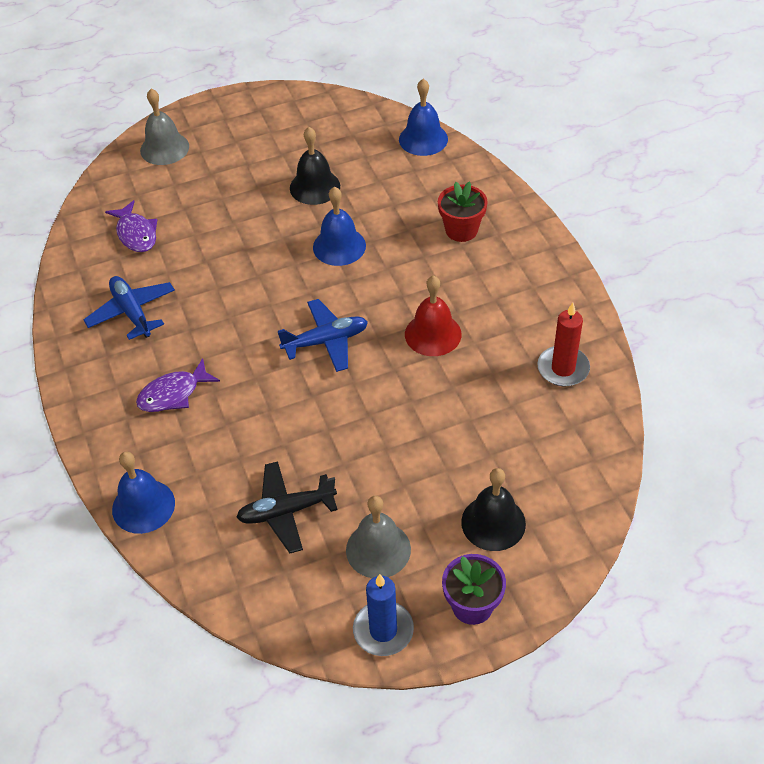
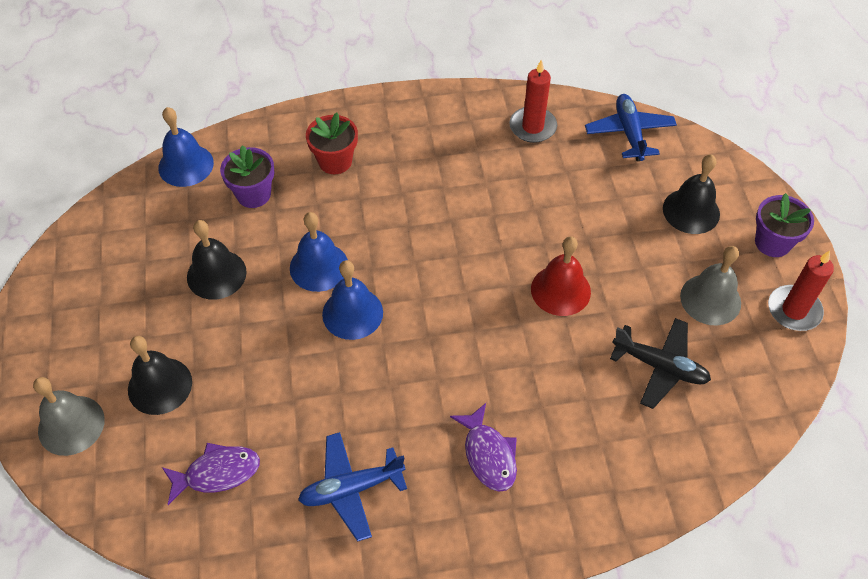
camera: 80 degrees left, 5 degrees up
blue bell [112,452,175,534] -> blue bell moved to [322,260,383,340]
black plane [236,461,338,554] -> black plane turned 60 degrees counterclockwise [610,318,711,409]
blue plane [278,299,368,372] -> blue plane moved to [585,94,677,161]
blue candle [353,574,414,656] -> red candle [768,251,834,331]
red bell [405,275,462,356] -> red bell moved to [531,236,591,316]
none -> black bell [128,336,192,415]
none -> purple flower pot [220,145,275,208]

